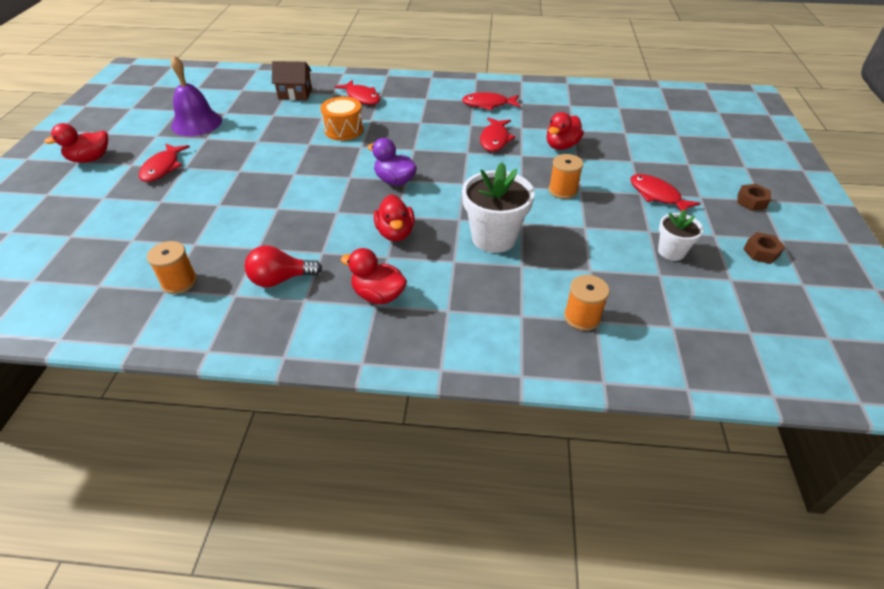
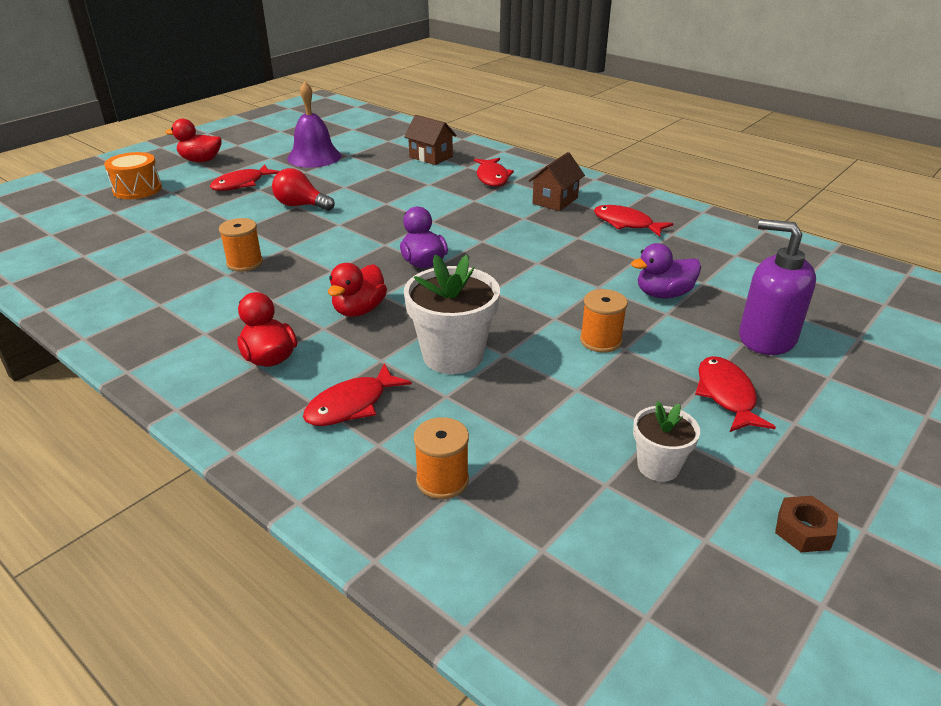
camera: 35 degrees right, 10 degrees down
orange spool [147,241,197,294] -> orange spool moved to [219,218,263,272]
red light bulb [245,246,322,287] -> red light bulb moved to [272,168,335,211]
orange drum [321,97,364,141] -> orange drum moved to [104,152,162,199]
red fish [480,118,515,152] -> red fish moved to [303,363,412,426]
red duck [546,112,584,150] -> purple duck [631,243,701,299]
brown nut [737,184,771,211] -> none
none -> brown house [529,152,585,211]
none -> purple soap dispenser [739,219,816,355]

